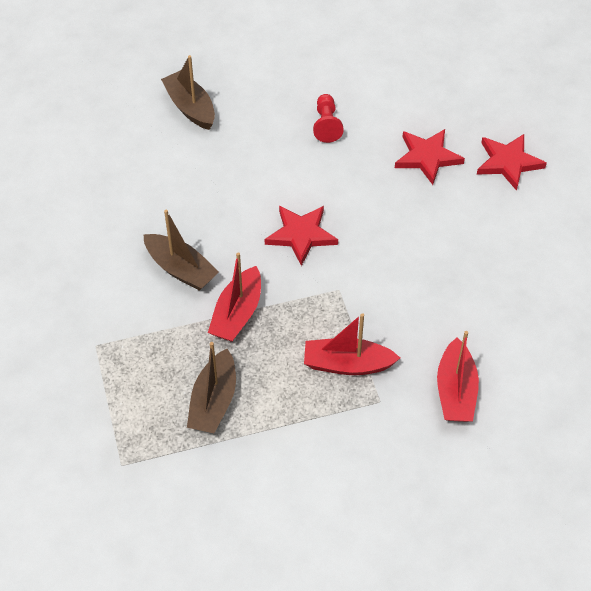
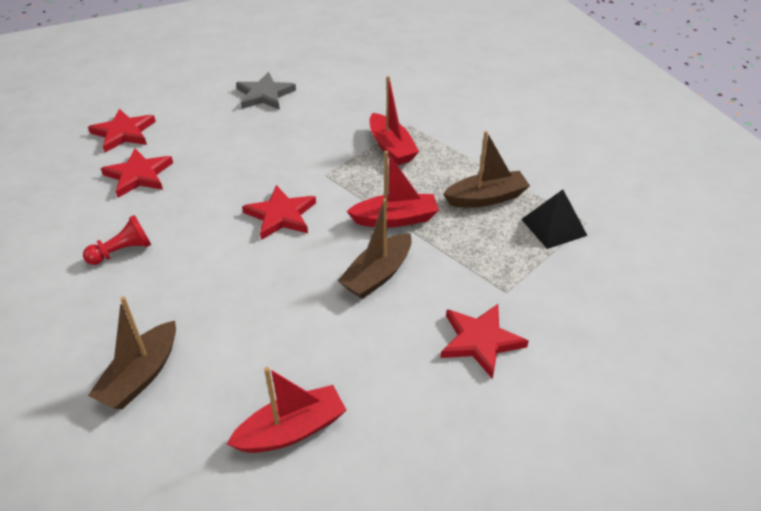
camera: 120 degrees left, 10 degrees down
brown boat [143,210,219,291] -> brown boat turned 150 degrees counterclockwise [338,199,412,299]
red boat [437,331,479,422] -> red boat moved to [227,367,346,453]
none -> grey star [236,72,296,110]
none -> red star [441,304,529,379]
none -> black pyramid [521,189,588,249]

